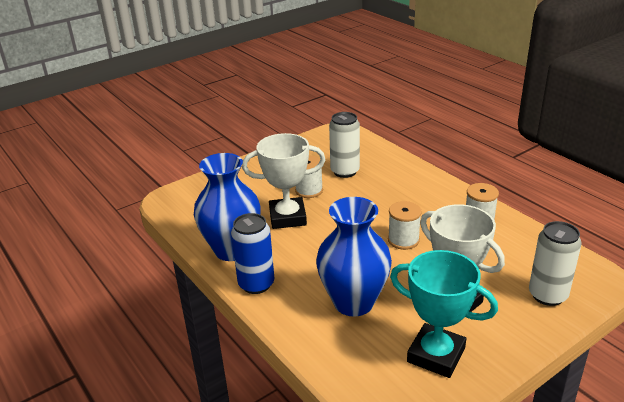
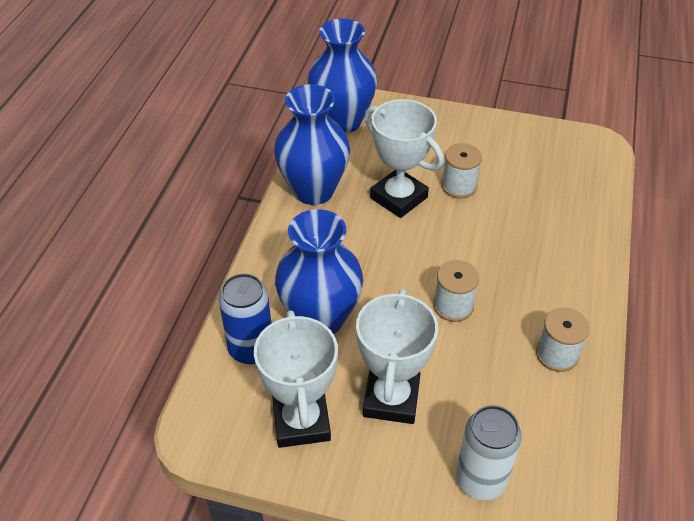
camera: 50 degrees right, 15 degrees up
blue can [231,213,274,294] -> blue can moved to [219,273,271,364]
white can [329,112,360,178] -> none
turquoise trophy [390,250,498,378] -> white trophy [254,310,338,448]
none -> blue vase [307,19,377,133]

